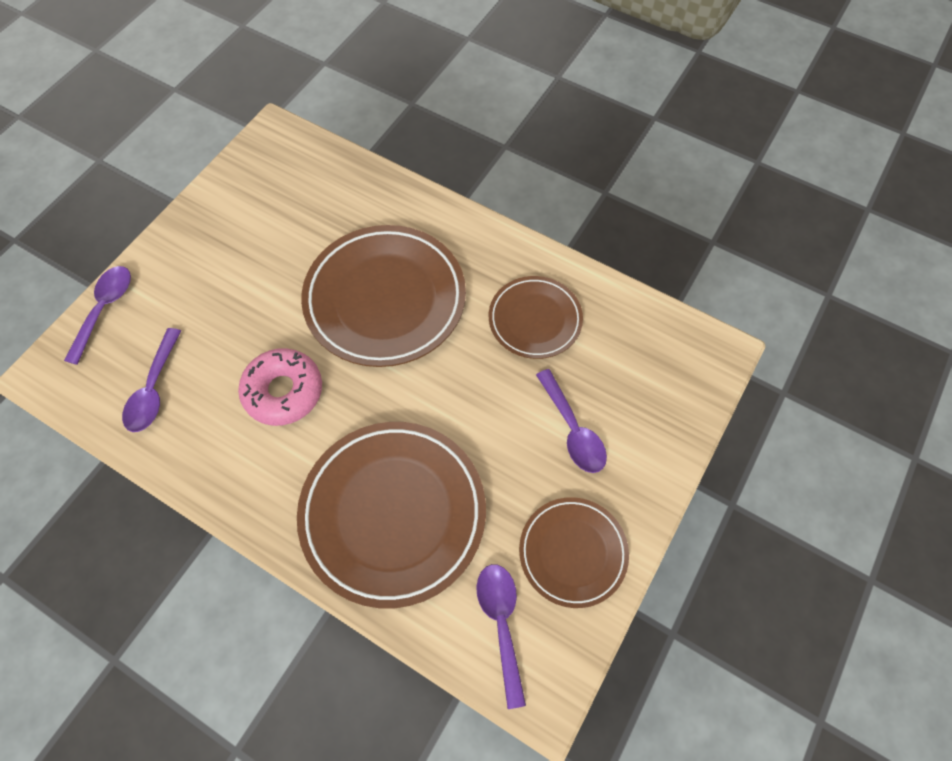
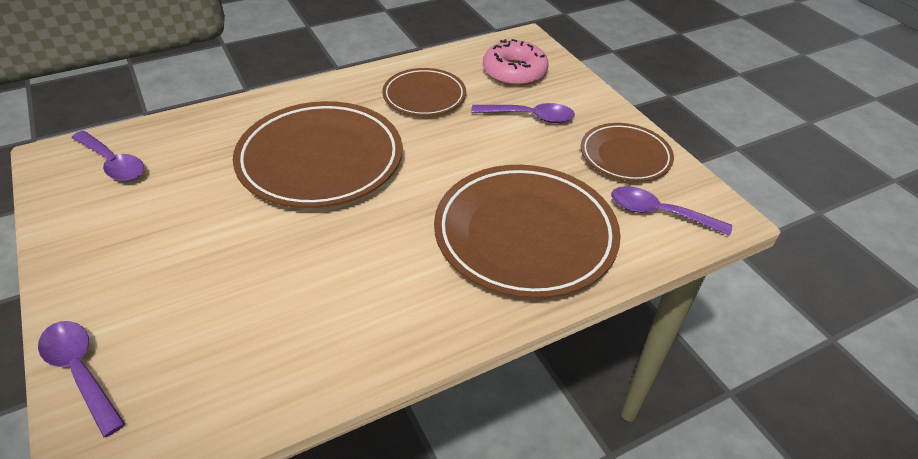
camera: 60 degrees left, 20 degrees down
purple spoon [122,328,181,432] -> purple spoon moved to [72,131,145,181]
pink donut [238,348,322,426] -> pink donut moved to [483,39,548,86]

